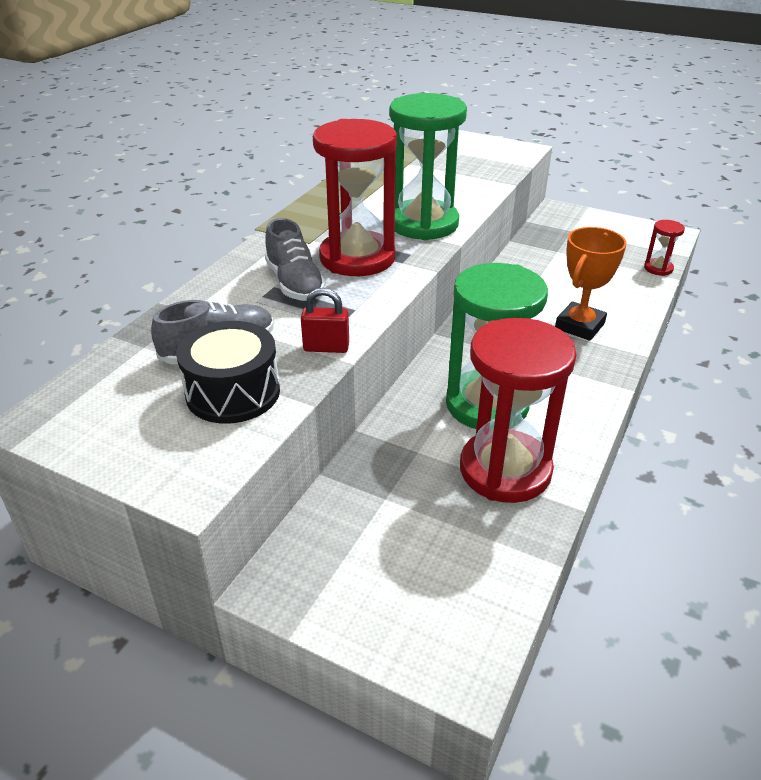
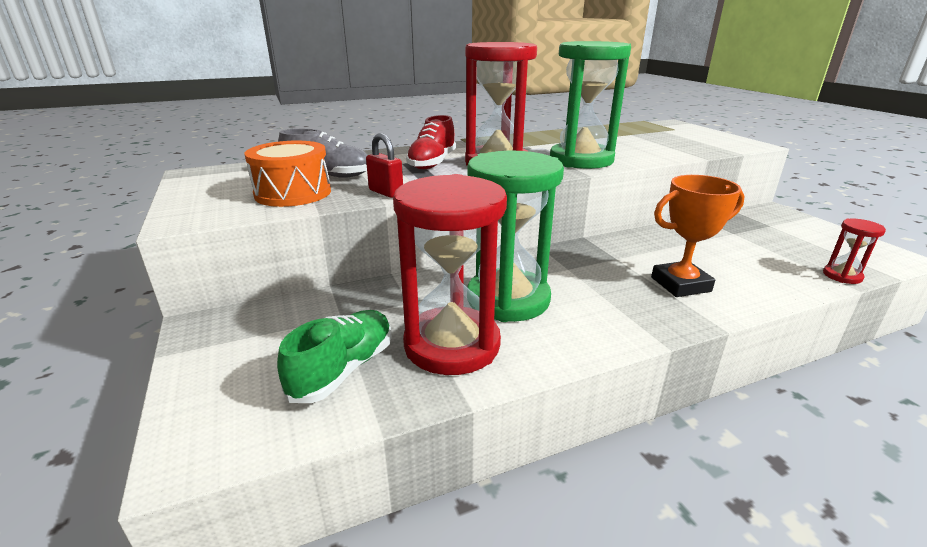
camera: 40 degrees right, 10 degrees down
black drum [176,321,280,424] -> orange drum [244,141,331,207]
grey shoe [265,218,326,301] -> red shoe [406,115,456,169]
none -> green shoe [277,310,392,403]

